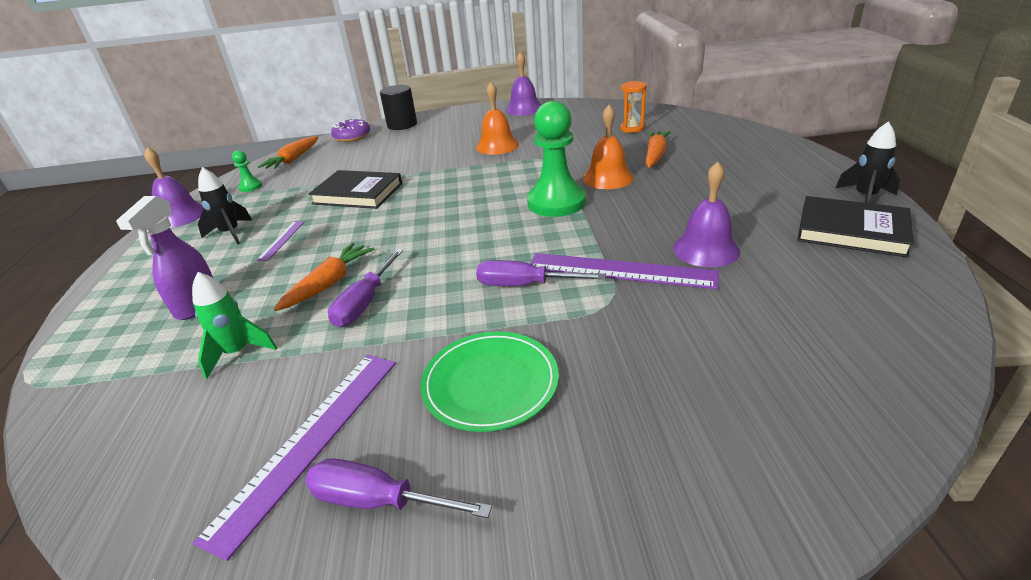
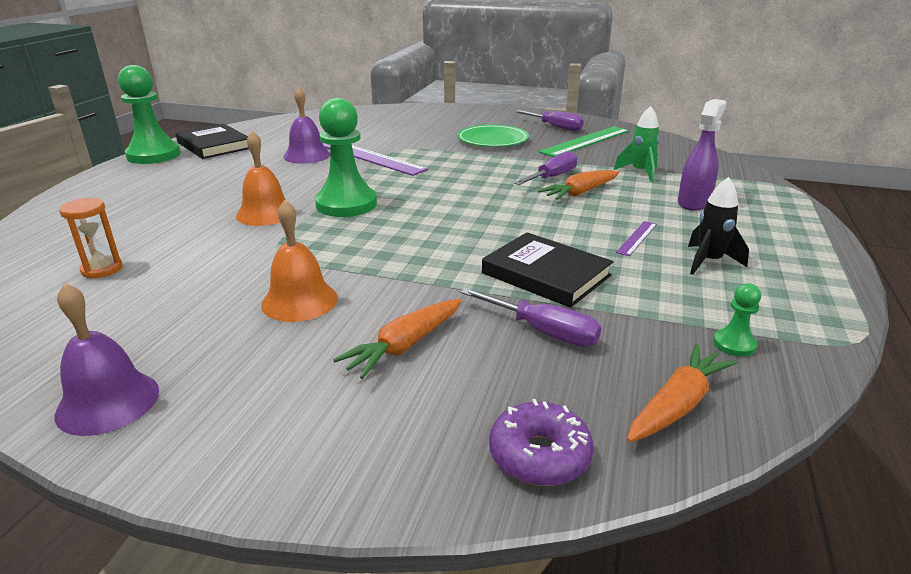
camera: 160 degrees left, 5 degrees down
purple bell [144,147,204,228] -> none
purple ruler [193,355,396,561] -> green ruler [539,126,629,157]
black cylinder [380,85,417,130] -> none
purple screwdriver [476,260,606,286] -> purple screwdriver moved to [460,288,601,347]
orange carrot [646,131,671,168] -> orange carrot moved to [333,299,462,379]
black rocket [836,121,900,203] -> green pawn [118,65,181,164]

